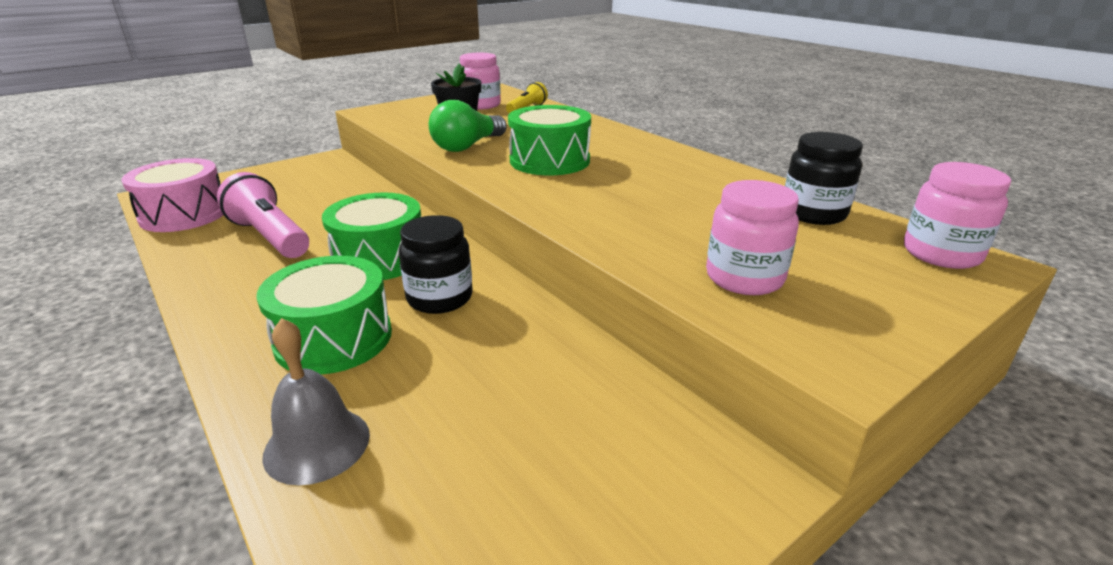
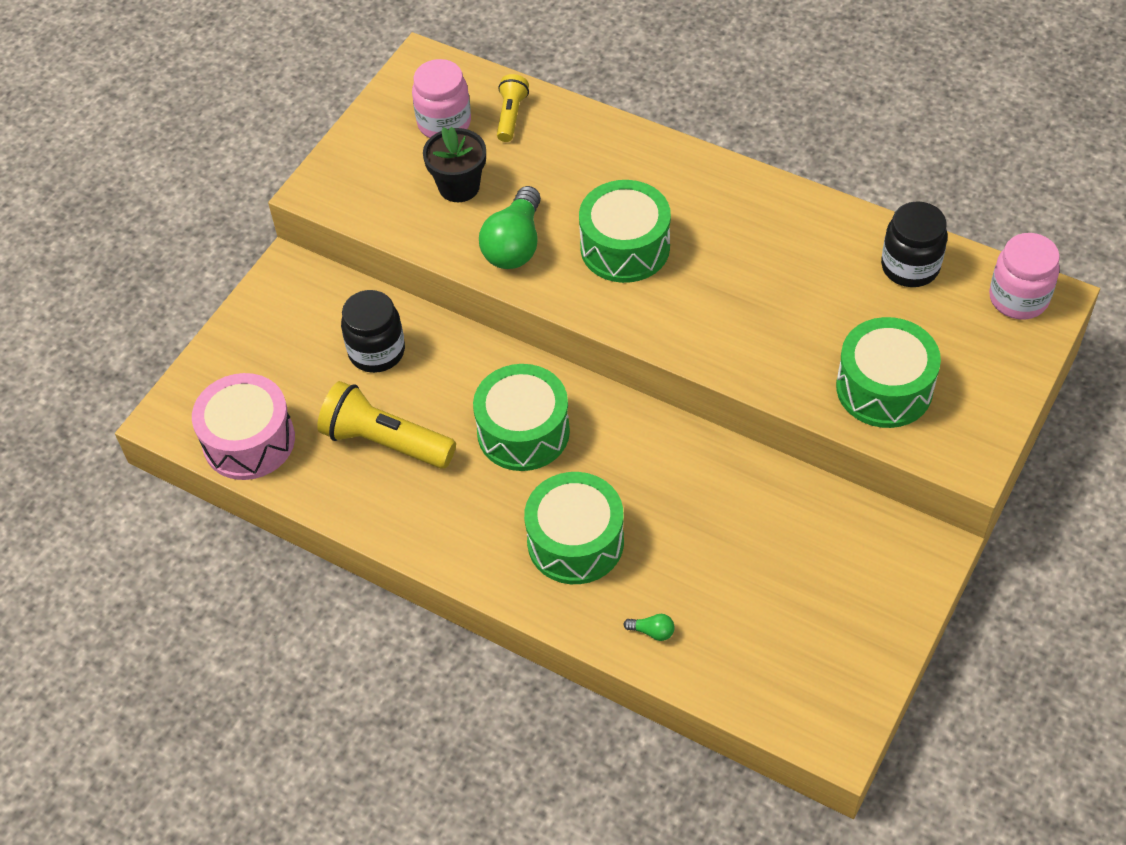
camera: 20 degrees left, 25 degrees up
pink flashlight [217,172,309,258] -> yellow flashlight [317,381,456,469]
grey bell [262,318,370,485] -> green light bulb [624,614,675,641]
black jar [399,215,472,314] -> black jar moved to [341,290,405,373]
pink jar [706,180,799,295] -> green drum [836,317,941,428]

